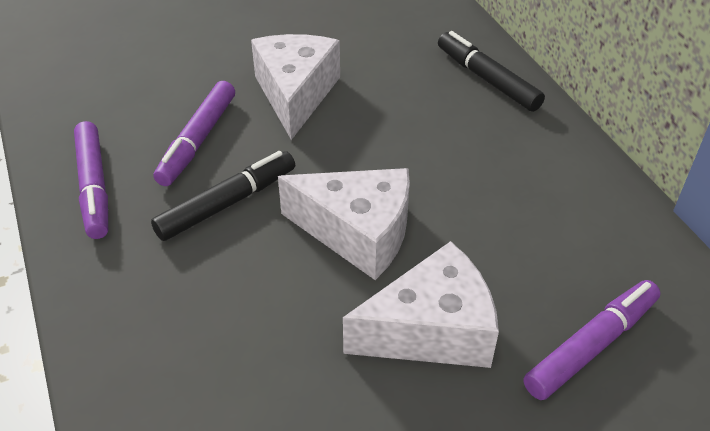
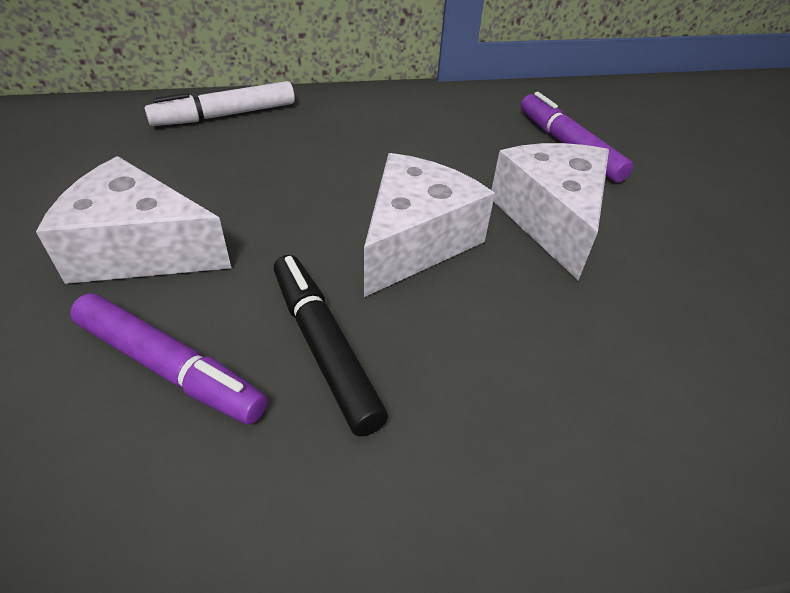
camera: 80 degrees left, 0 degrees up
purple marker [74,121,108,239] -> none
black marker [438,31,545,112] -> white marker [144,81,295,126]

